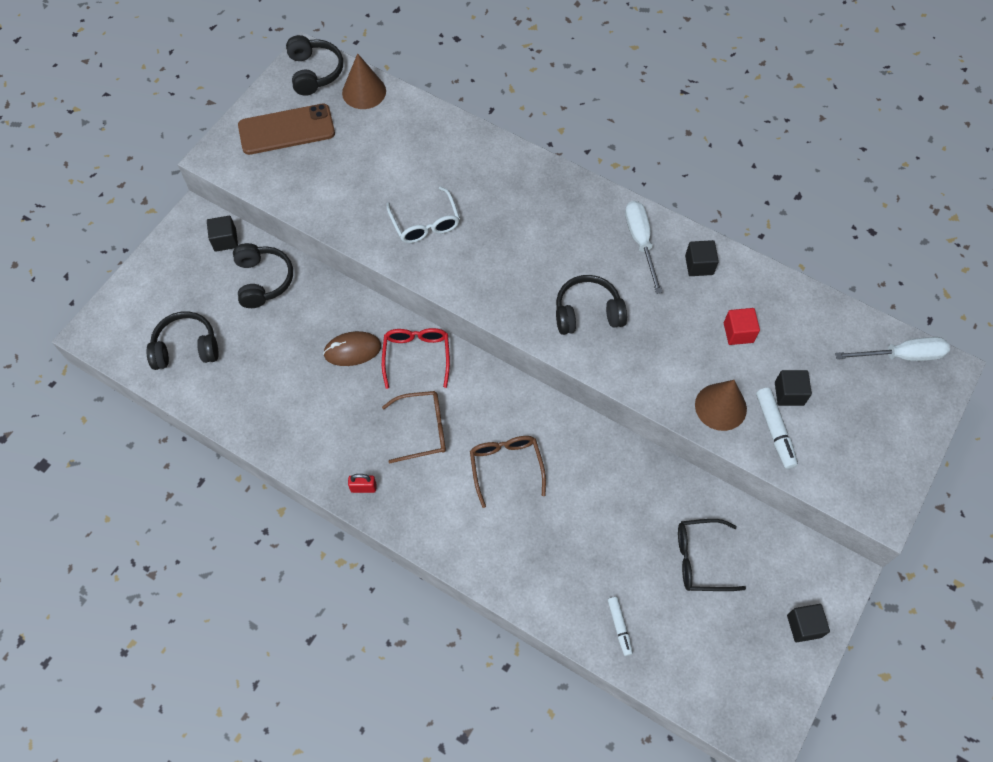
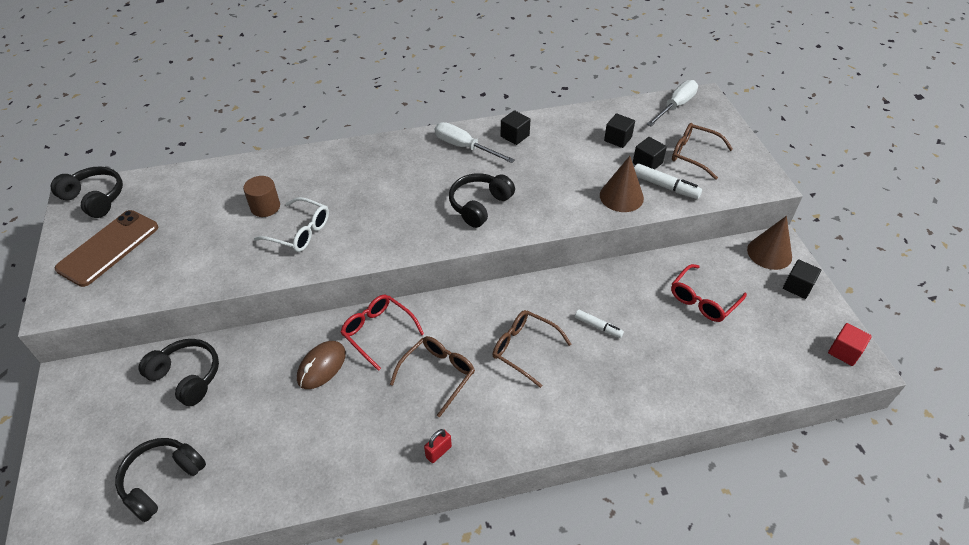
camera: 45 degrees left, 15 degrees down
black cube [207,216,238,252] -> black cube moved to [604,113,635,148]
brown cone [342,53,386,109] -> brown cone moved to [747,216,792,270]
white marker [608,597,633,656] -> white marker moved to [575,309,624,338]
black glasses [678,519,746,591] -> red glasses [671,264,747,322]
red cube [724,308,760,345] -> red cube moved to [828,323,872,366]
none -> brown cylinder [243,176,280,217]
none -> brown glasses [672,123,733,180]

